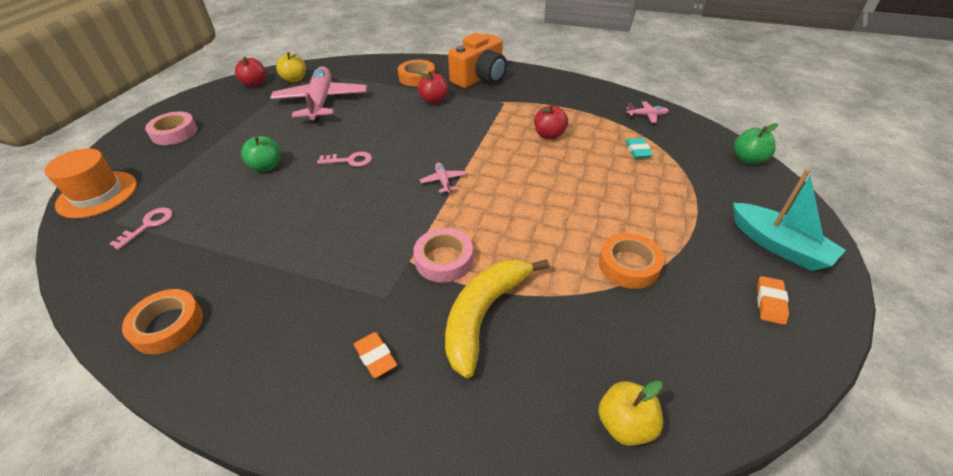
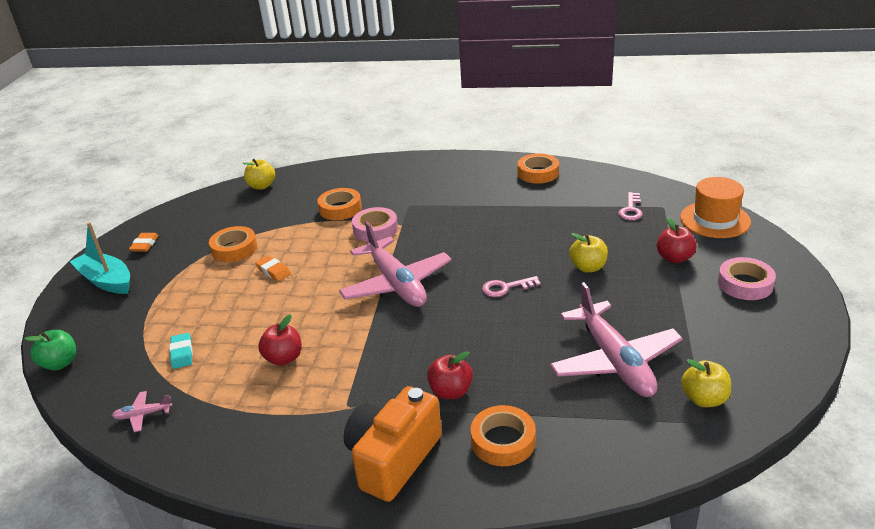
camera: 170 degrees right, 10 degrees down
red apple [235,56,266,87] -> red apple moved to [657,217,697,263]
green apple [241,136,280,172] -> yellow apple [569,233,608,272]
orange eraser [353,332,397,378] -> orange eraser moved to [255,256,291,281]
pink plane [420,162,466,193] -> pink plane [339,221,452,307], size x2.49
yellow banana [445,259,549,378] -> orange tape [317,188,362,220]

